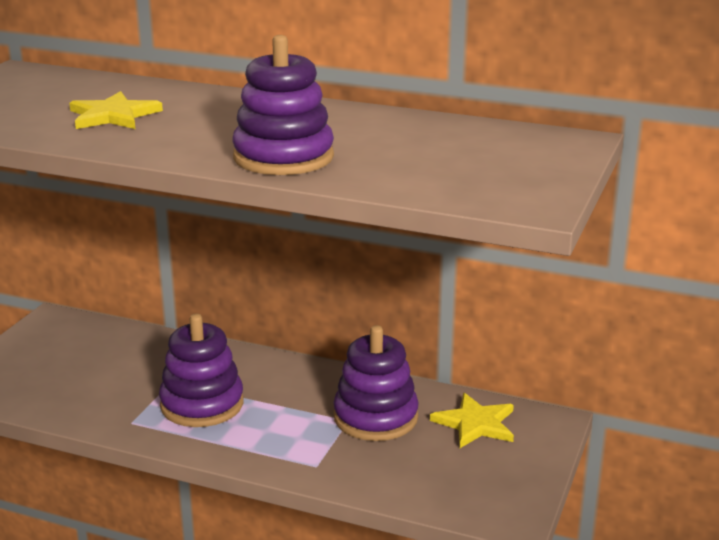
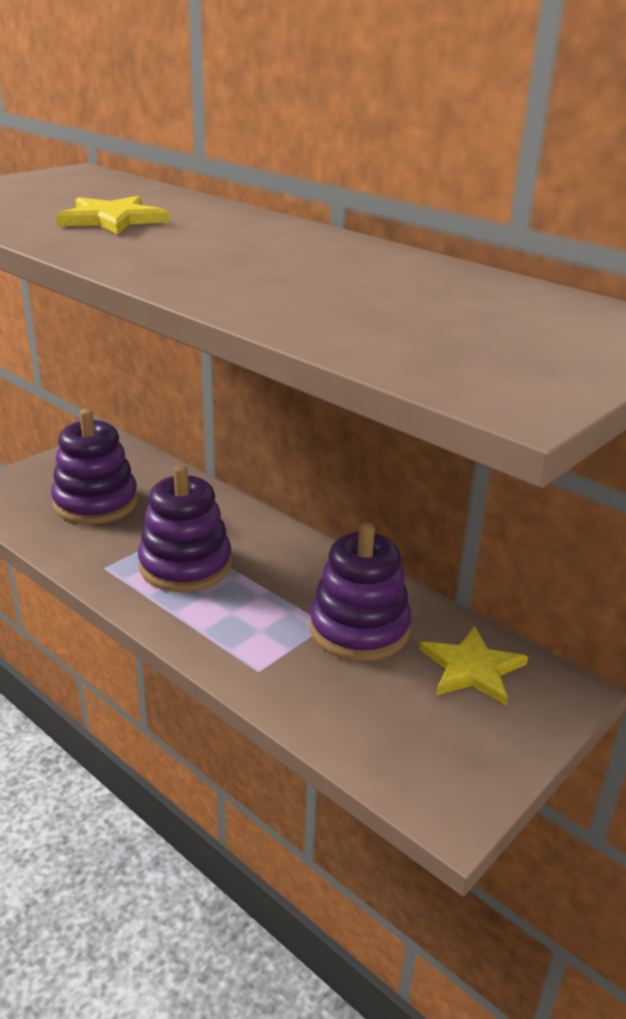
camera: 20 degrees right, 5 degrees up
purple stacking toy [232,35,334,175] -> purple stacking toy moved to [51,409,138,524]

